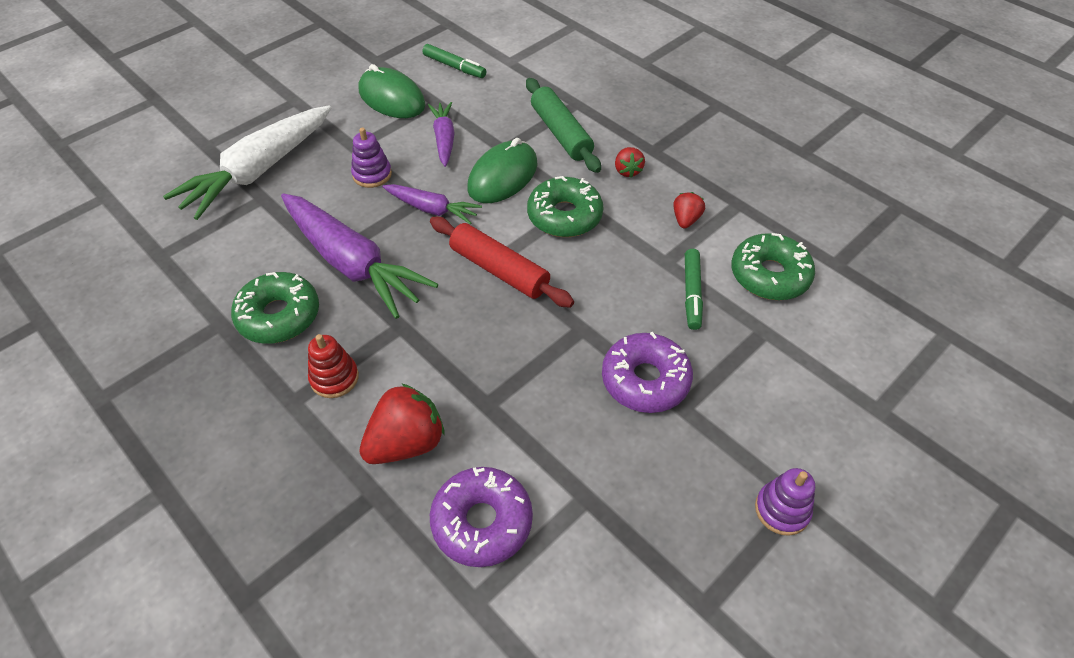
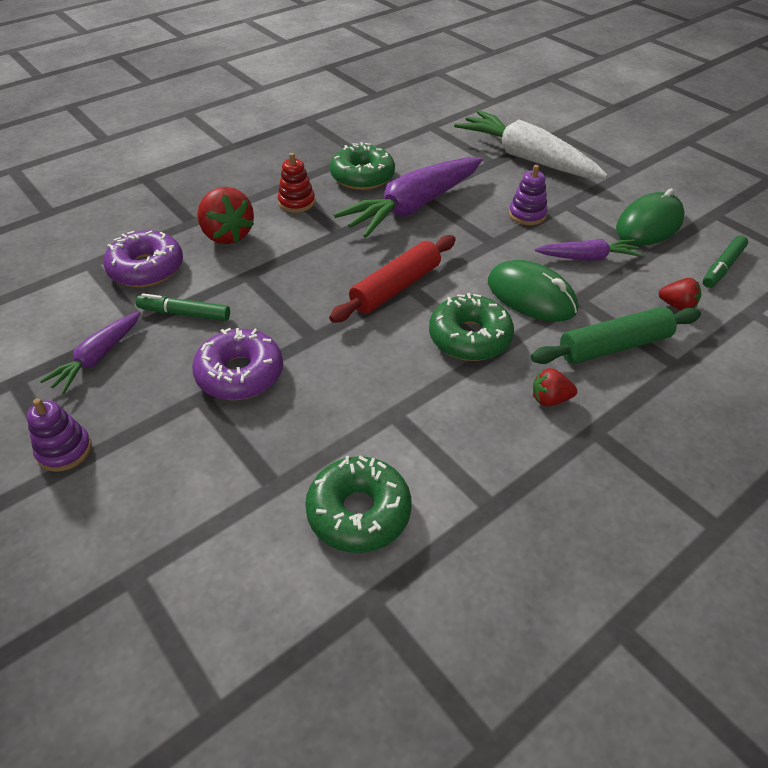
camera: 95 degrees right, 5 degrees down
purple carrot [382,184,482,225] -> purple carrot moved to [40,312,141,394]
red strawberry [673,192,705,229] -> red strawberry moved to [659,278,701,310]
green marker [685,249,703,330] -> green marker moved to [136,293,230,321]

